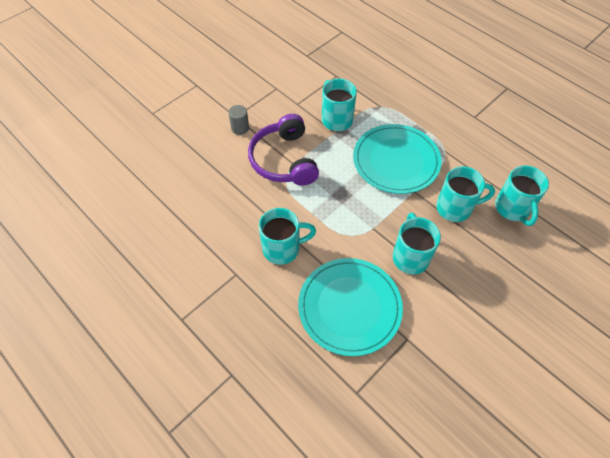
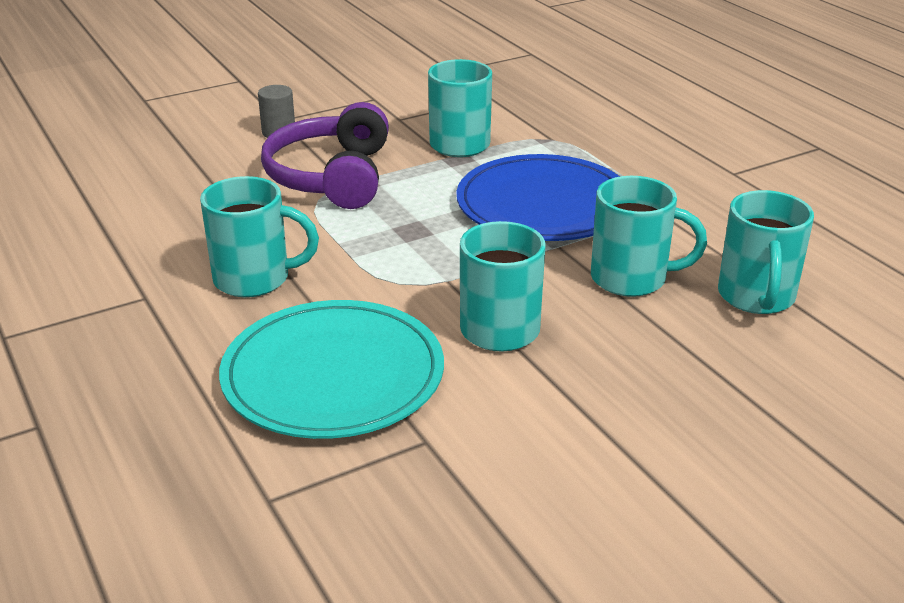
camera: 15 degrees right, 25 degrees down
turquoise plate [353,124,442,194] -> blue plate [456,154,620,241]

